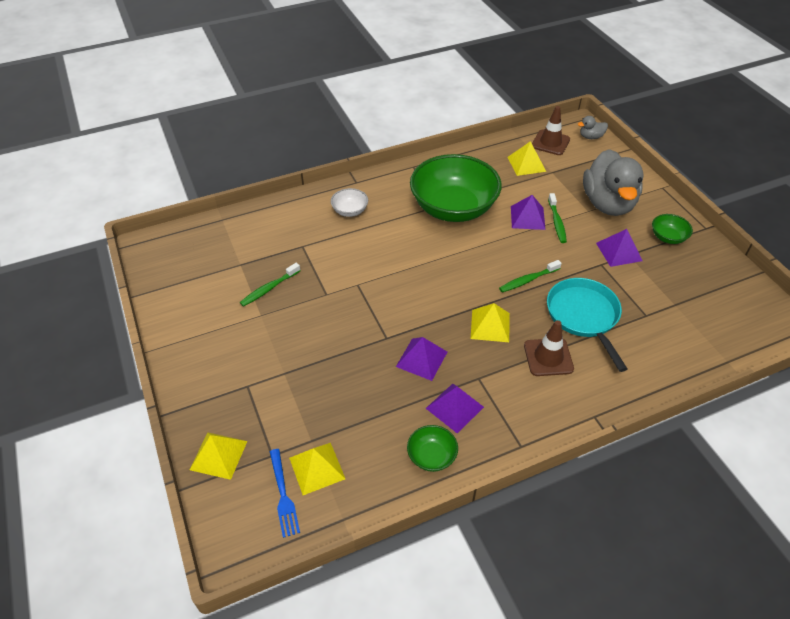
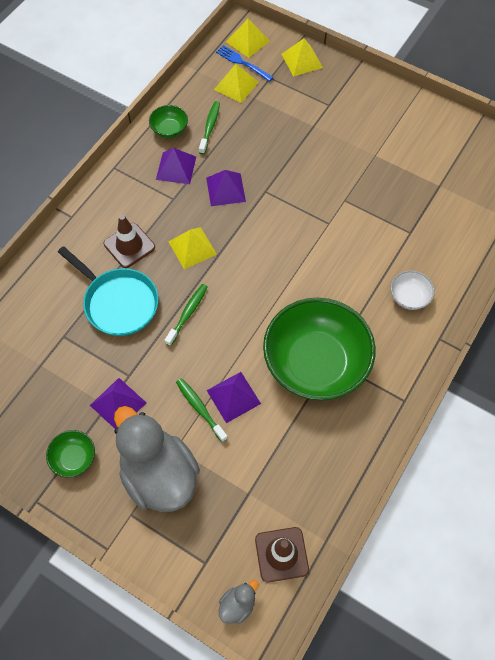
camera: 145 degrees right, 15 degrees up
green toothbrush [240,263,301,307] -> green toothbrush moved to [199,101,220,154]
yellow pyramid [507,141,546,176] -> yellow pyramid moved to [226,19,270,58]

